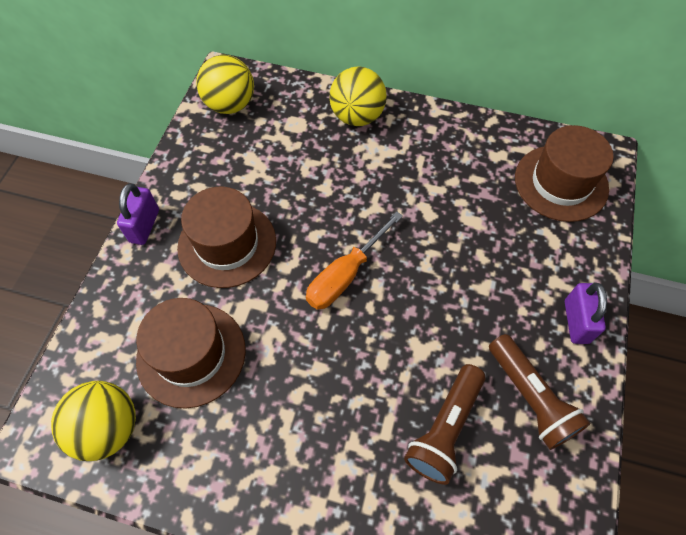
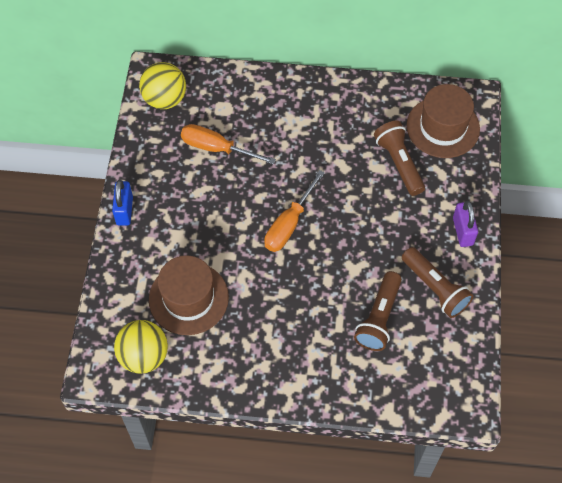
camera: 10 degrees left, 0 degrees up
purple padlock [117,183,159,245] -> blue padlock [112,180,133,226]
brown hat [177,187,276,288] -> none
yellow ball [330,66,387,126] -> none
none -> orange screwdriver [181,124,276,165]
none -> brown flashlight [374,121,425,196]

